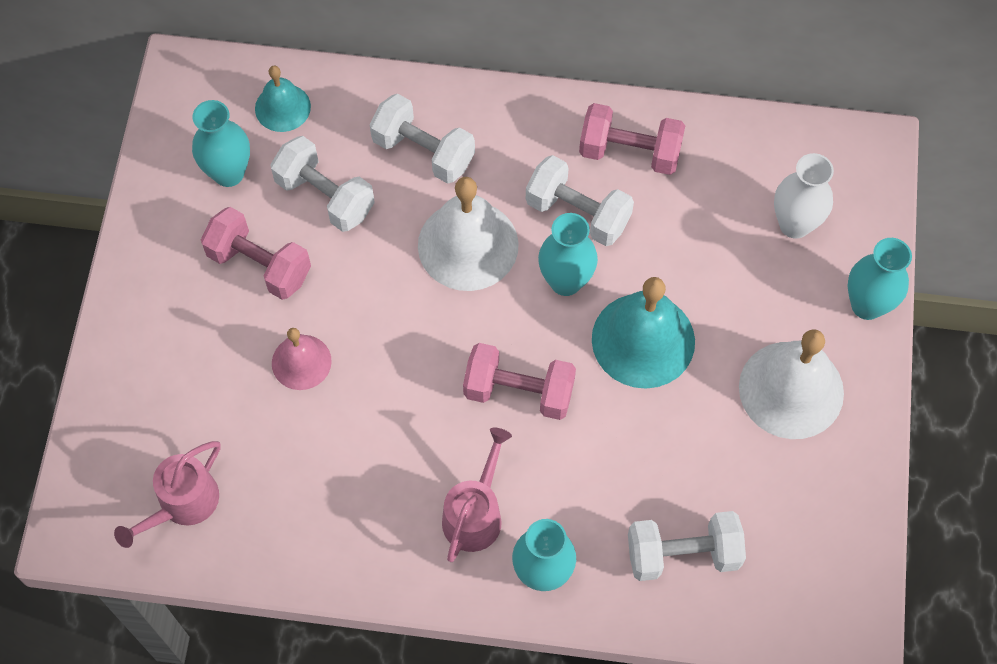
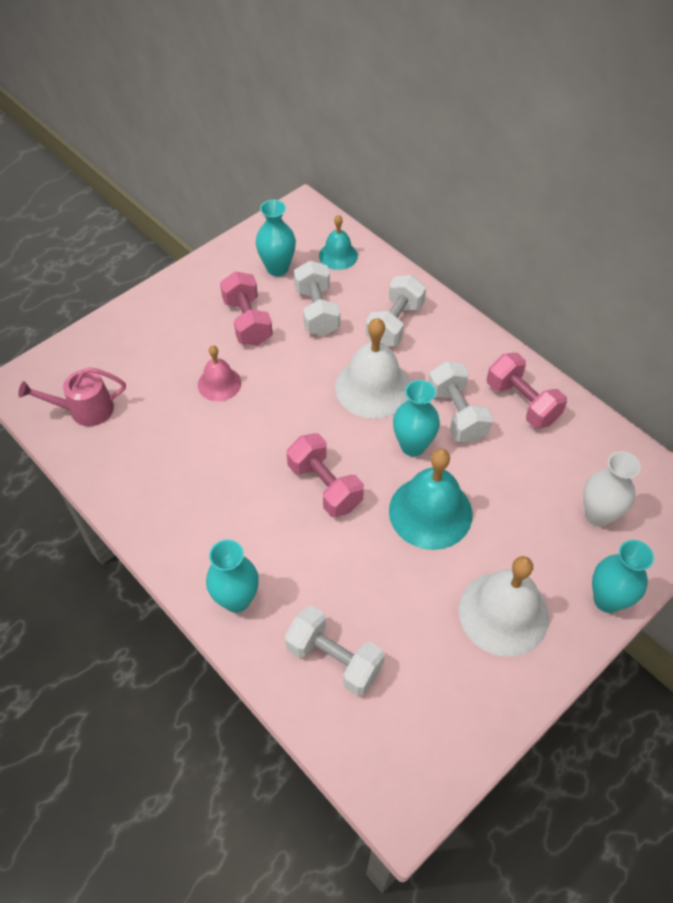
camera: 40 degrees right, 10 degrees down
white dumbbell [370,94,475,184] -> white dumbbell turned 45 degrees clockwise [366,275,426,347]
pink watering can [442,428,512,562] -> none

